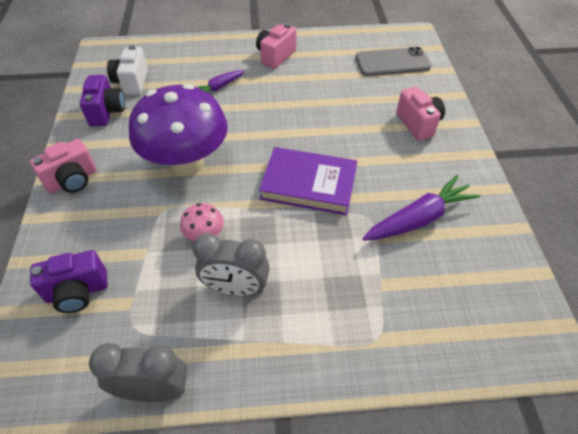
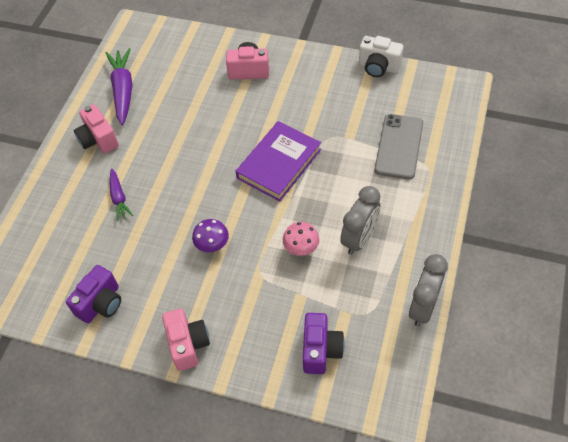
camera: 65 degrees left, 5 degrees up
purple camera [80,75,125,127] -> purple camera turned 105 degrees clockwise [66,265,121,323]
white camera [107,45,148,95] -> white camera moved to [359,36,403,77]
purple mushroom [129,84,228,176] -> purple mushroom [192,219,229,252], size x0.41
grey phone [356,47,431,76] -> grey phone moved to [375,114,423,179]
purple carrot [363,175,480,241] -> purple carrot moved to [106,48,132,125]

